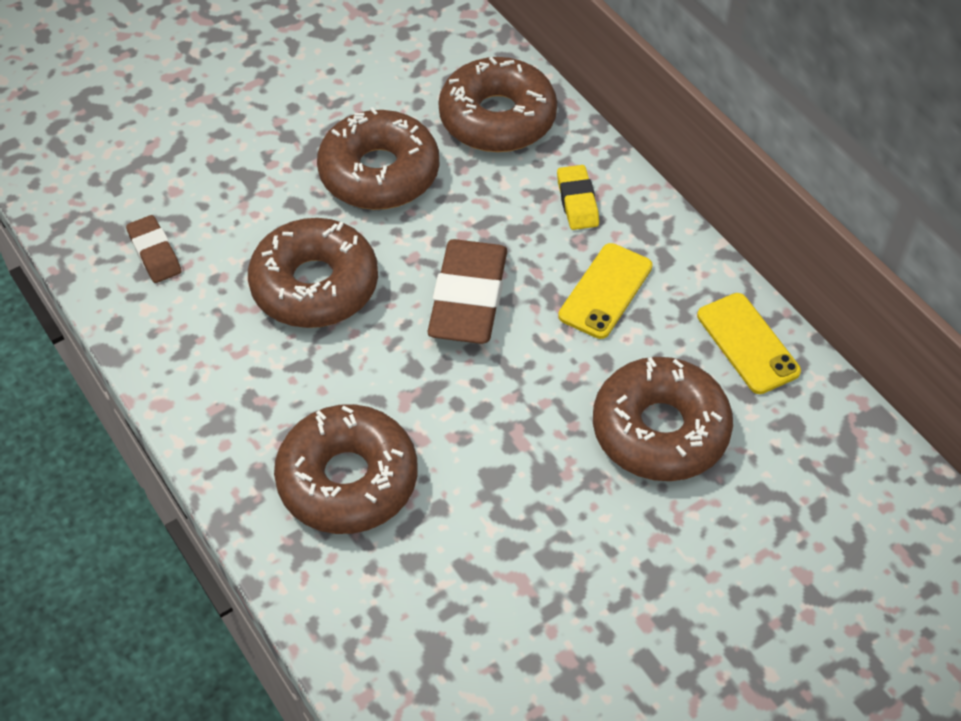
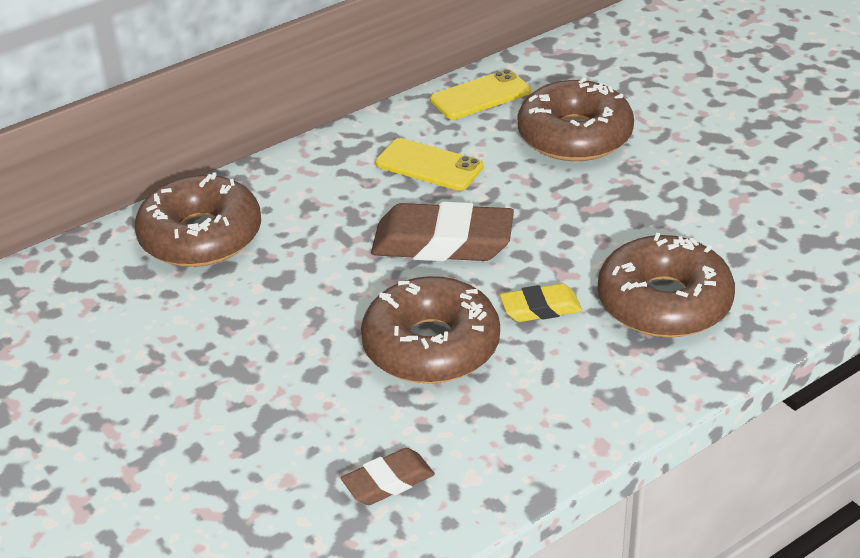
camera: 90 degrees left, 15 degrees down
brown donut [317,107,439,210] -> none
yellow eraser [557,165,599,230] -> yellow eraser moved to [500,284,582,322]

